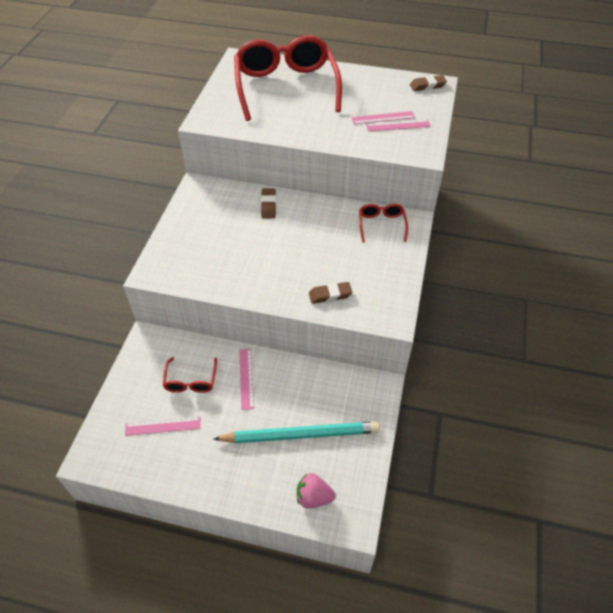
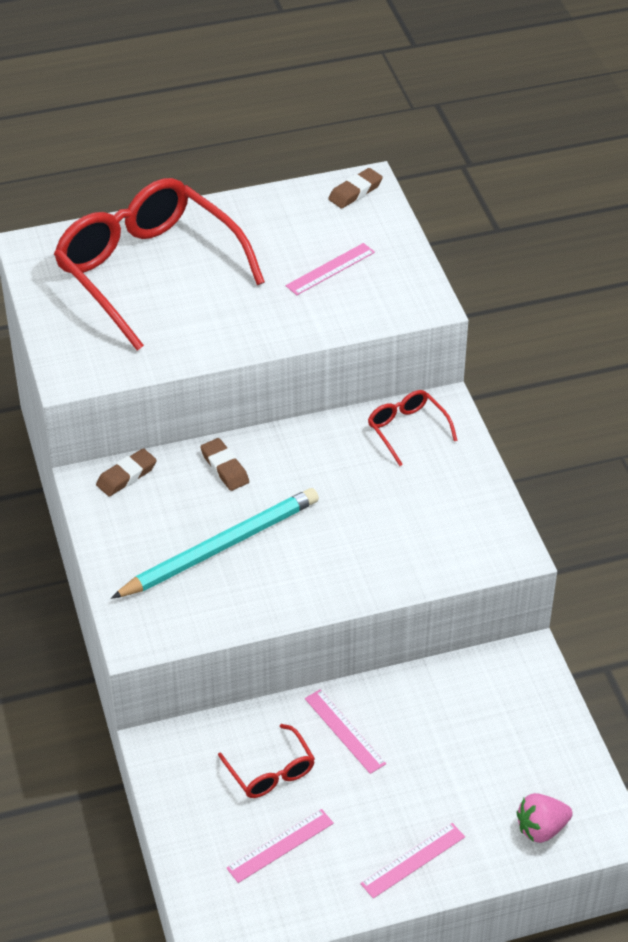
camera: 30 degrees left, 5 degrees down
turquoise pencil [214,421,380,443] -> turquoise pencil moved to [111,488,319,599]
brown eraser [309,282,352,304] -> brown eraser moved to [96,448,157,497]
pink ruler [366,120,431,131] -> pink ruler moved to [360,823,465,898]

